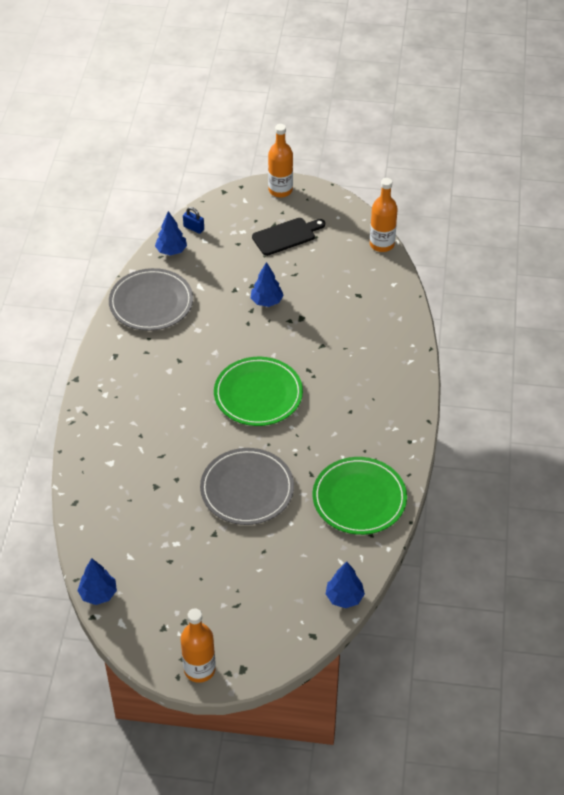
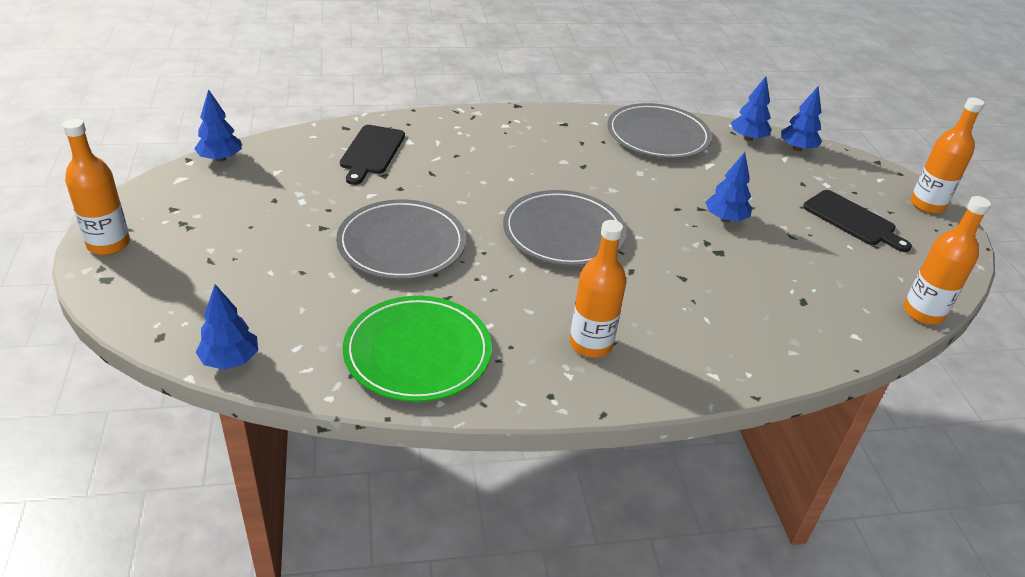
camera: 70 degrees right, 10 degrees down
blue padlock [183,207,204,234] -> blue tree [781,86,822,151]
green plate [214,357,303,426] -> grey plate [503,190,627,266]
none -> black cutting board [340,125,405,185]
none -> orange bottle [570,220,626,358]

